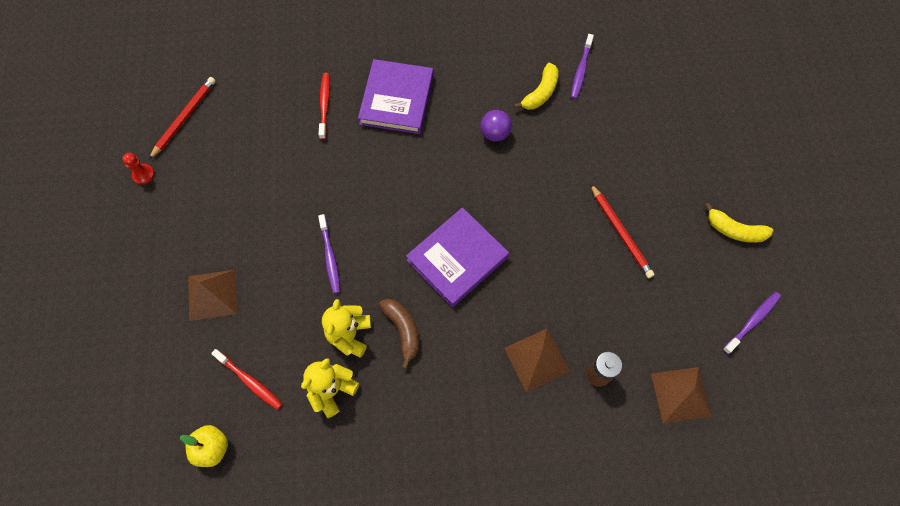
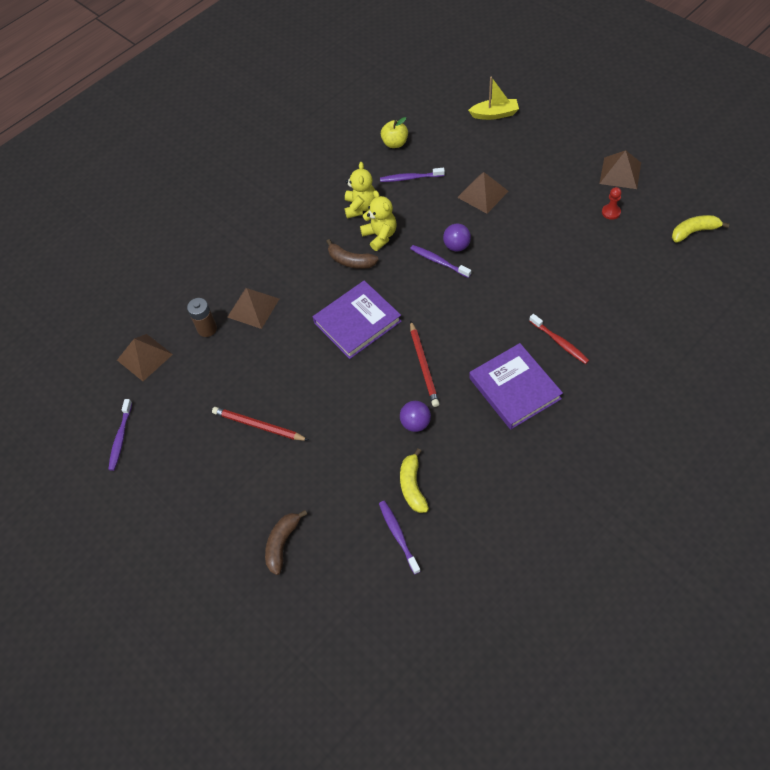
camera: 145 degrees right, 10 degrees down
red pencil [149,77,216,160] -> red pencil moved to [410,321,440,407]
red toothbrush [211,349,282,410] -> purple toothbrush [380,168,445,182]
purple book [406,207,509,307] -> purple book turned 45 degrees clockwise [313,280,402,359]
yellow banana [705,203,773,243] -> yellow banana moved to [672,215,730,243]
none -> brown banana [265,510,307,575]
none -> purple ball [443,224,471,252]
none -> yellow boat [468,77,519,120]
none -> brown pyramid [599,150,641,189]

